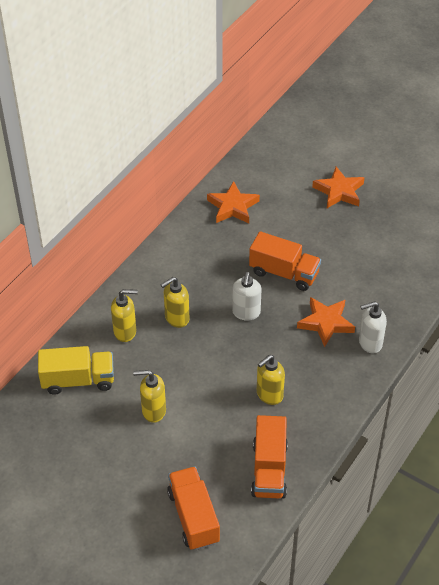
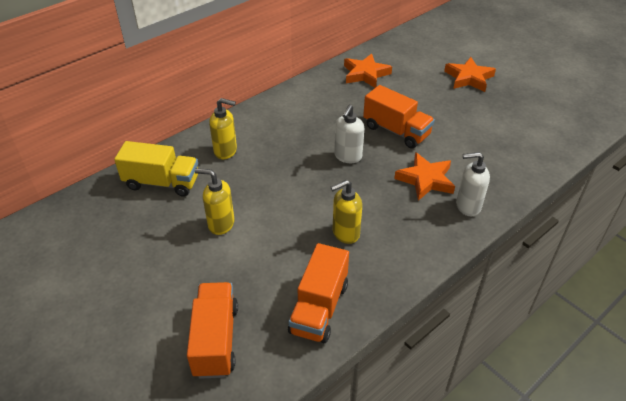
camera: 15 degrees right, 5 degrees down
yellow soap dispenser [160,277,189,328] -> none

